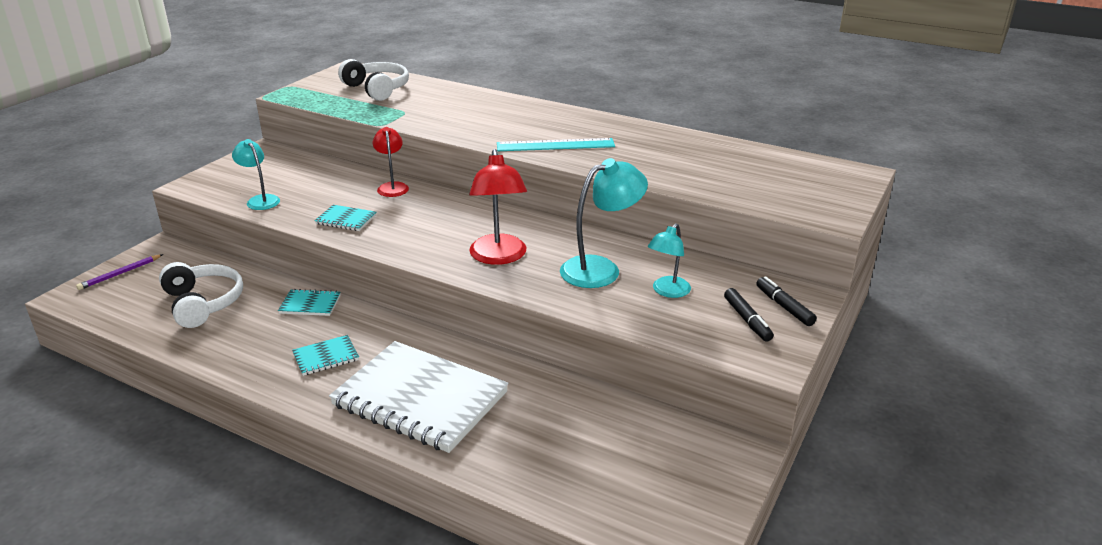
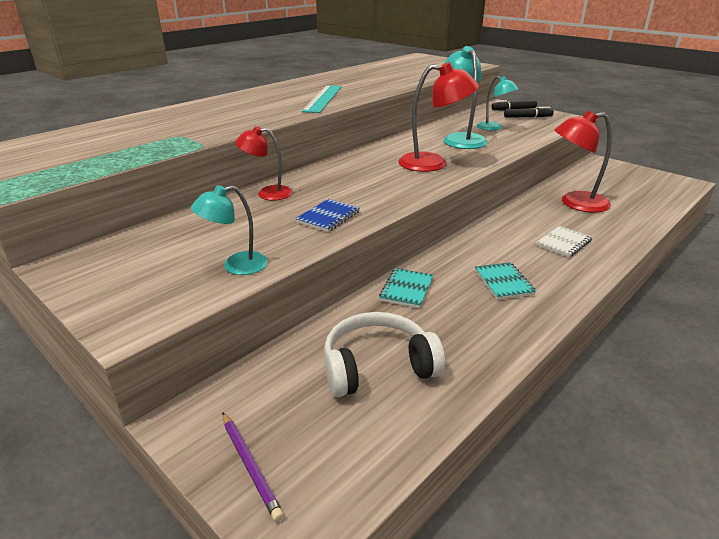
camera: 75 degrees left, 0 degrees up
turquoise notebook [314,205,376,231] -> blue notebook [295,199,360,232]
white notebook [329,341,508,453] -> white notebook [536,226,592,258], size x0.42
white headphones [338,59,409,101] -> none
none -> red lamp [554,111,612,213]

